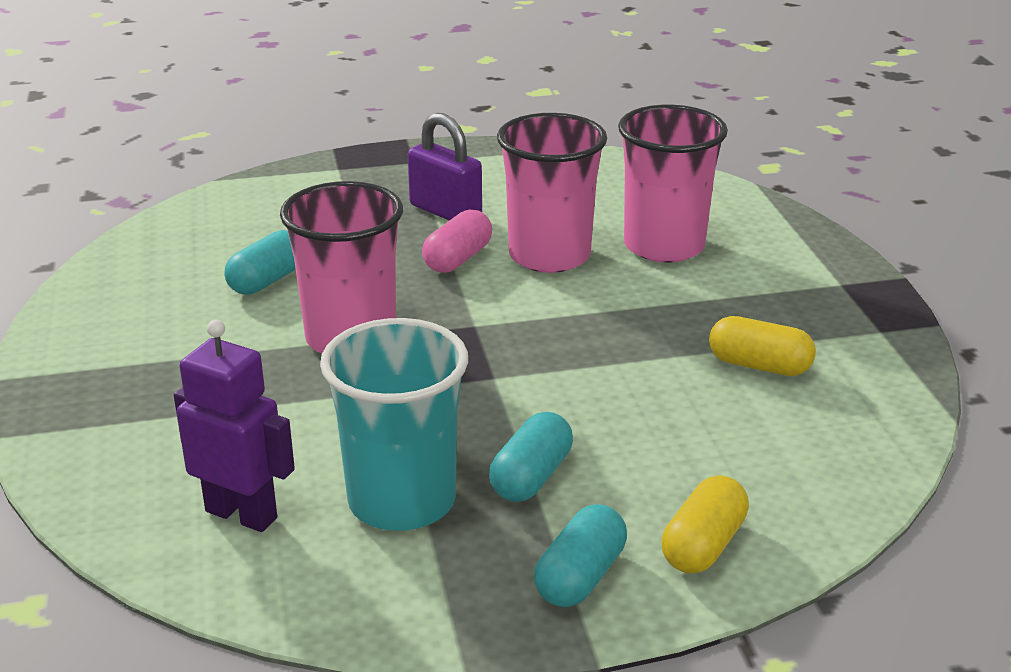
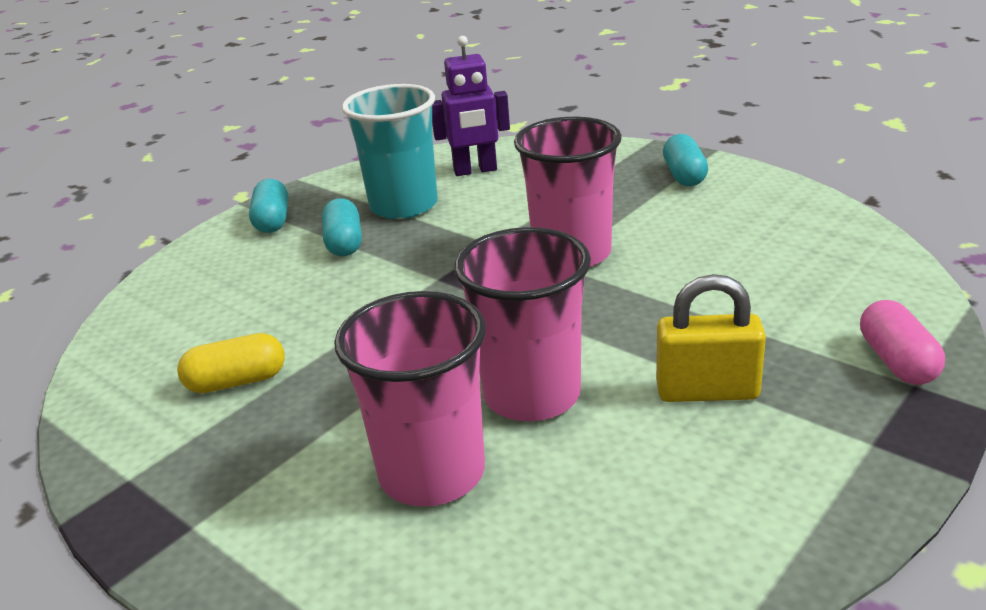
camera: 145 degrees right, 0 degrees up
turquoise capsule [225,230,296,295] -> turquoise capsule moved to [663,134,708,186]
purple padlock [408,113,482,220] -> yellow padlock [656,274,766,402]
pink capsule [422,209,492,273] -> pink capsule moved to [860,300,945,385]
yellow capsule [661,475,749,574] -> none

